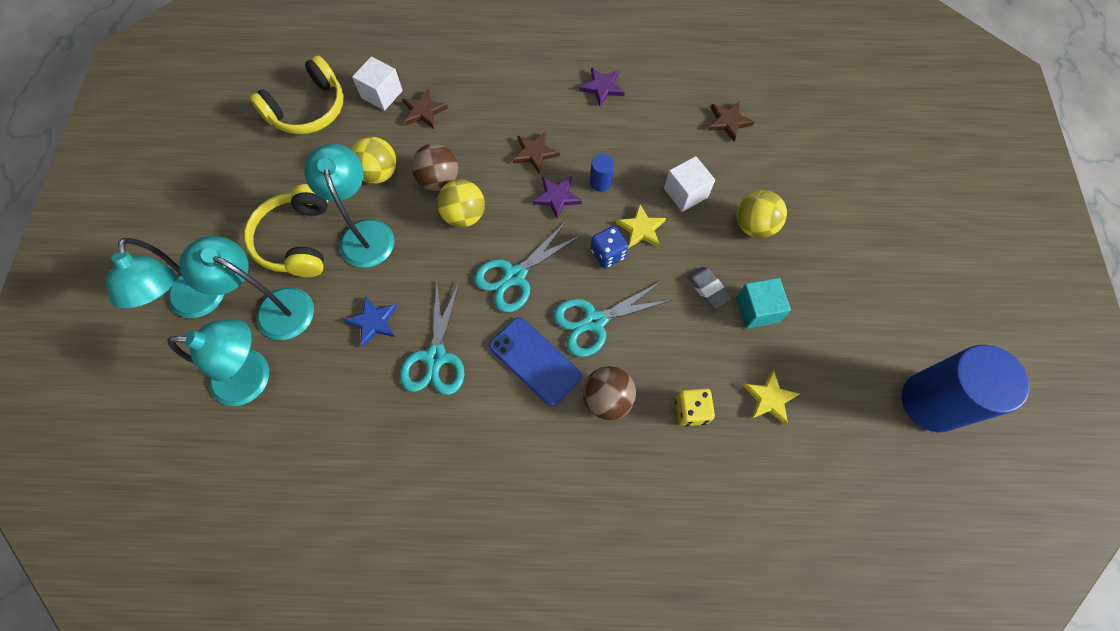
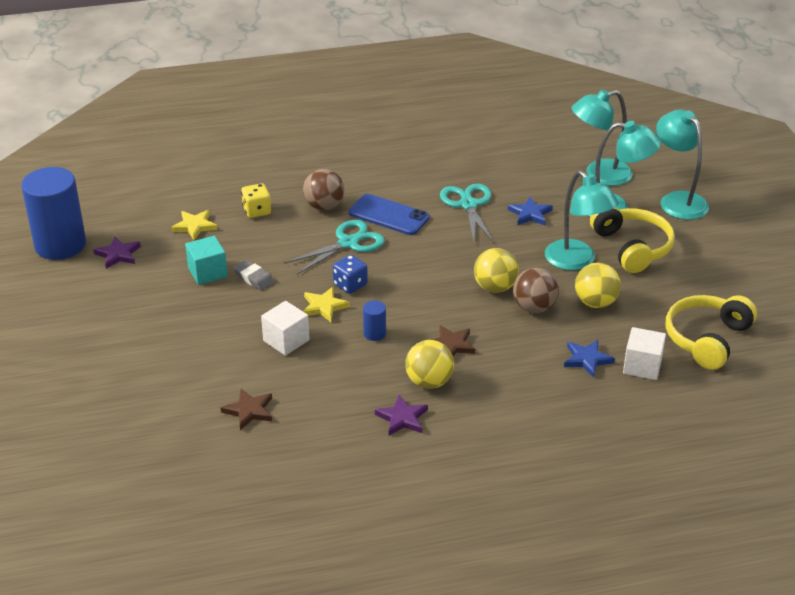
camera: 165 degrees right, 30 degrees down
brown star [402,89,448,129] -> blue star [564,340,615,378]
turquoise scissors [474,222,581,312] -> none
purple star [532,176,582,219] -> purple star moved to [93,237,141,269]
yellow ball [737,190,787,238] -> yellow ball moved to [405,340,454,389]

